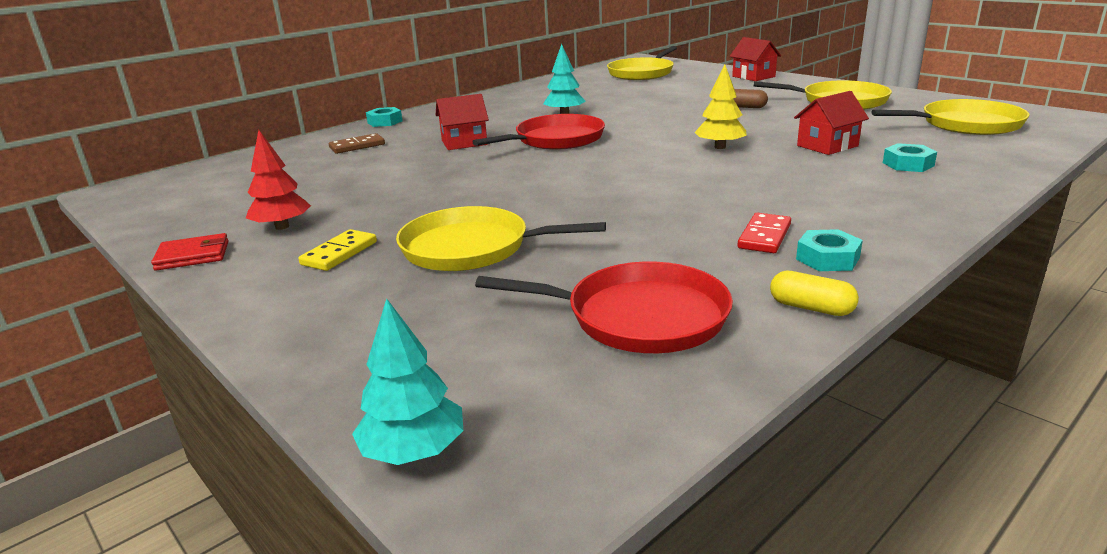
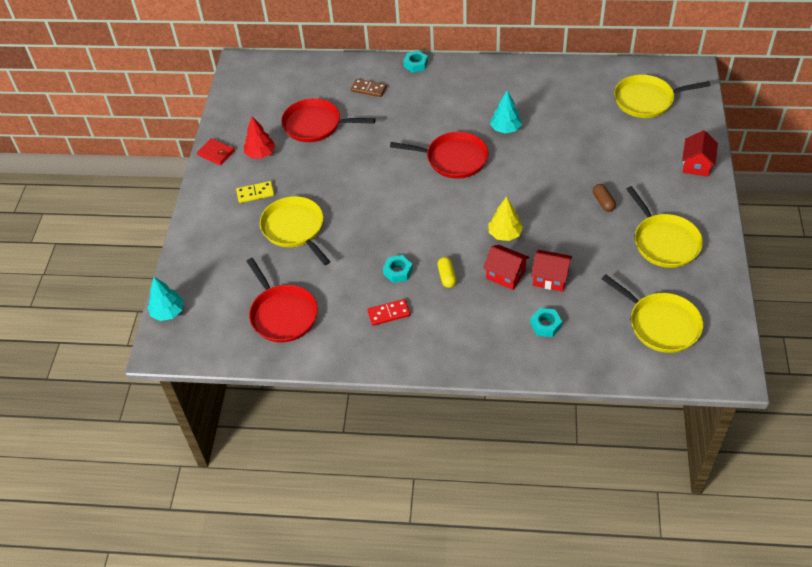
camera: 50 degrees right, 25 degrees up
red house [436,94,489,150] -> red house moved to [483,245,530,290]
yellow capsule [770,271,859,316] -> yellow capsule moved to [437,257,456,288]
turquoise nut [796,229,863,271] -> turquoise nut moved to [383,255,413,283]
none -> red pan [281,98,376,142]

